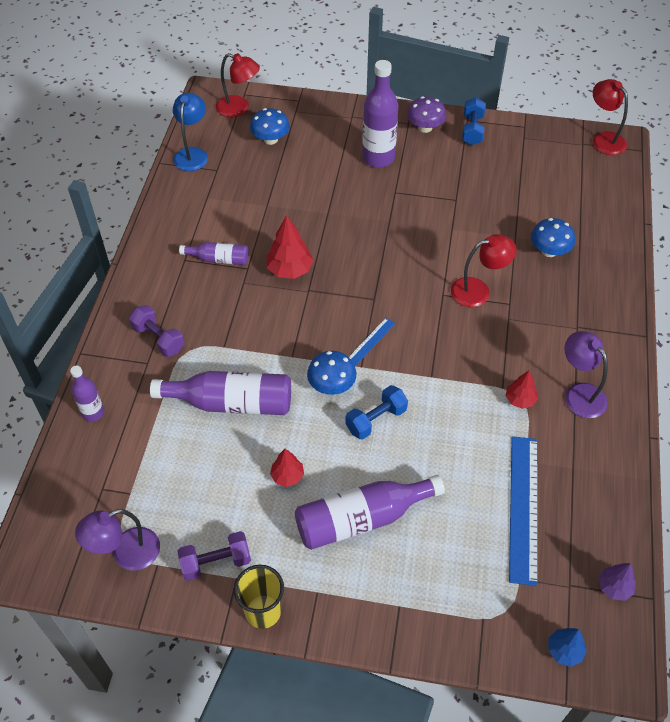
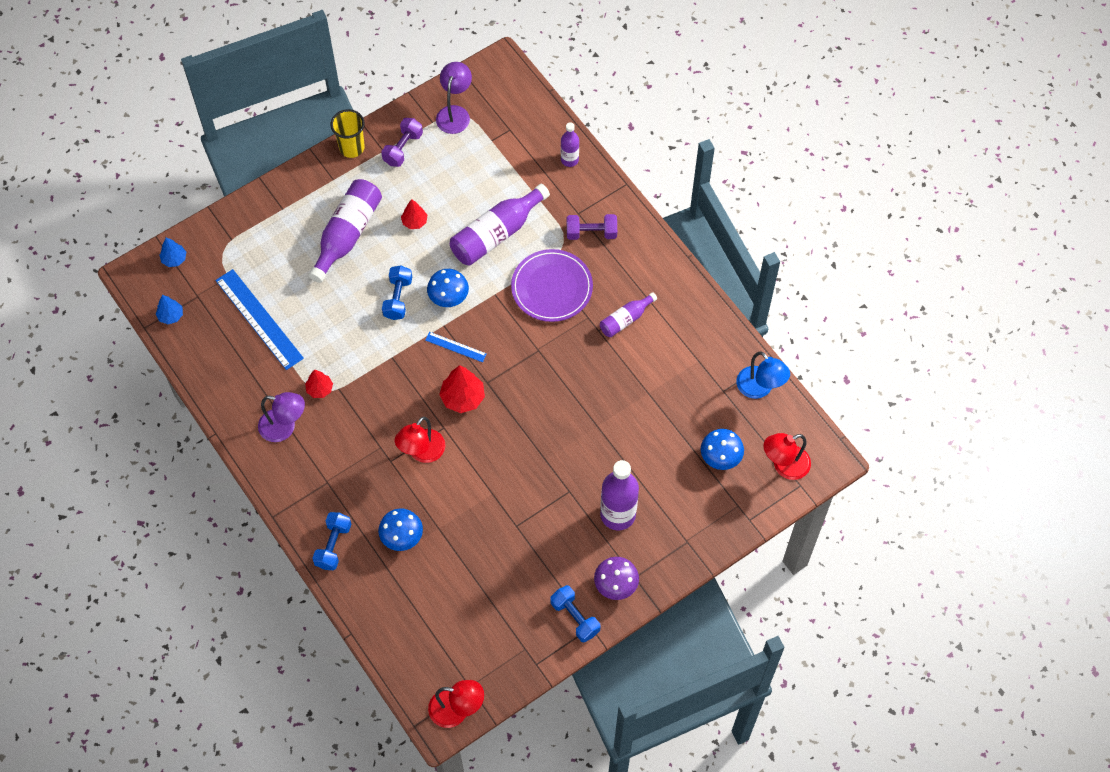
camera: 135 degrees right, 10 degrees up
red tree [267,215,313,279] -> red tree moved to [439,365,485,413]
blue ruler [349,318,395,366] -> blue ruler turned 60 degrees counterclockwise [425,332,487,362]
purple tree [599,563,636,601] -> blue tree [156,295,183,324]
none -> blue dumbbell [312,512,351,570]
none -> purple plate [511,249,593,322]

